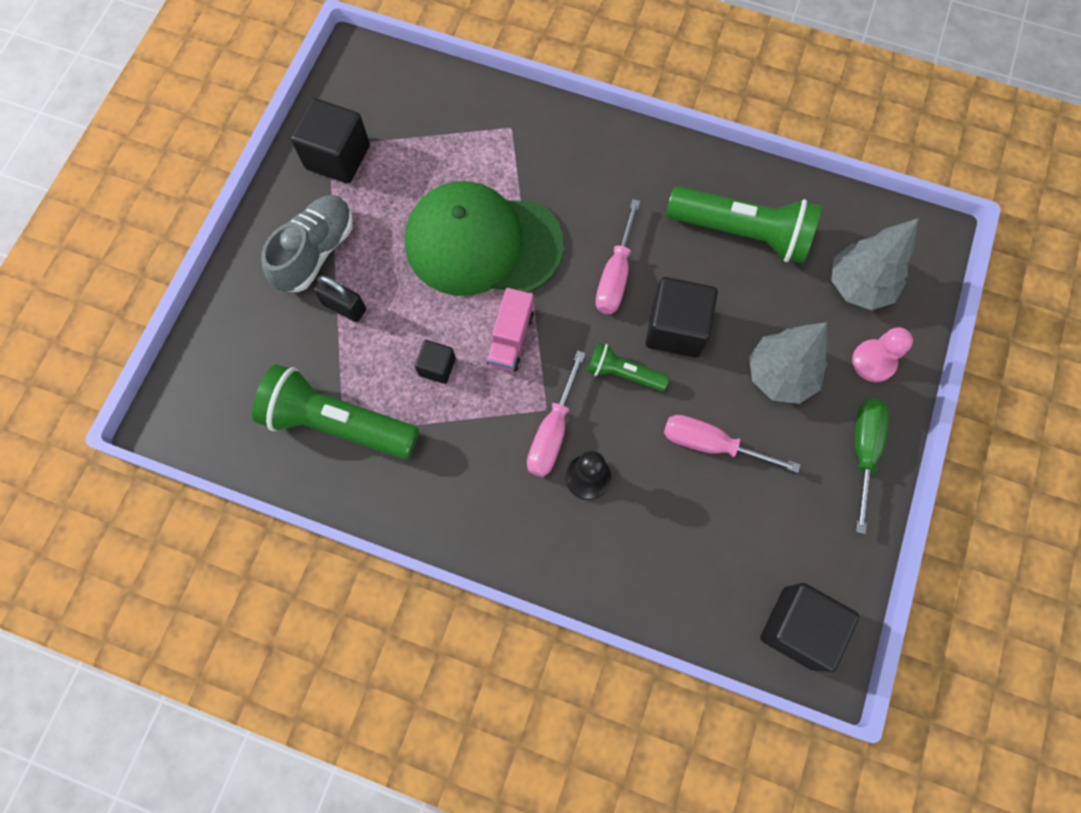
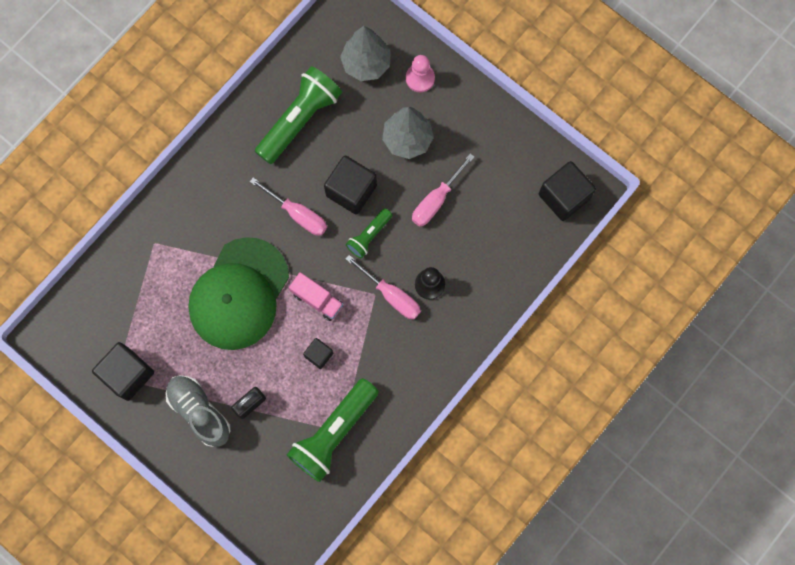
camera: 70 degrees left, 5 degrees up
green screwdriver [855,398,889,534] -> none

